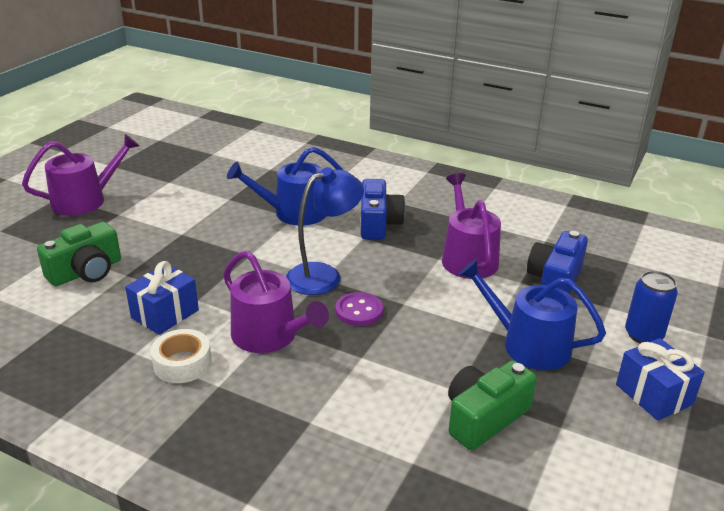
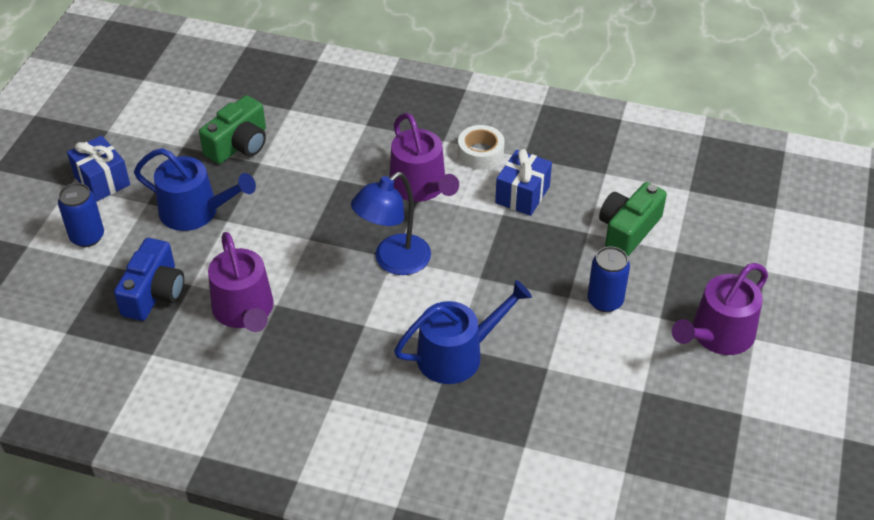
camera: 170 degrees right, 15 degrees up
purple watering can [223,251,329,353] -> purple watering can turned 150 degrees counterclockwise [389,113,459,202]
purple button [336,292,383,326] -> none
blue camera [361,179,405,240] -> none
none -> blue can [587,247,630,312]

